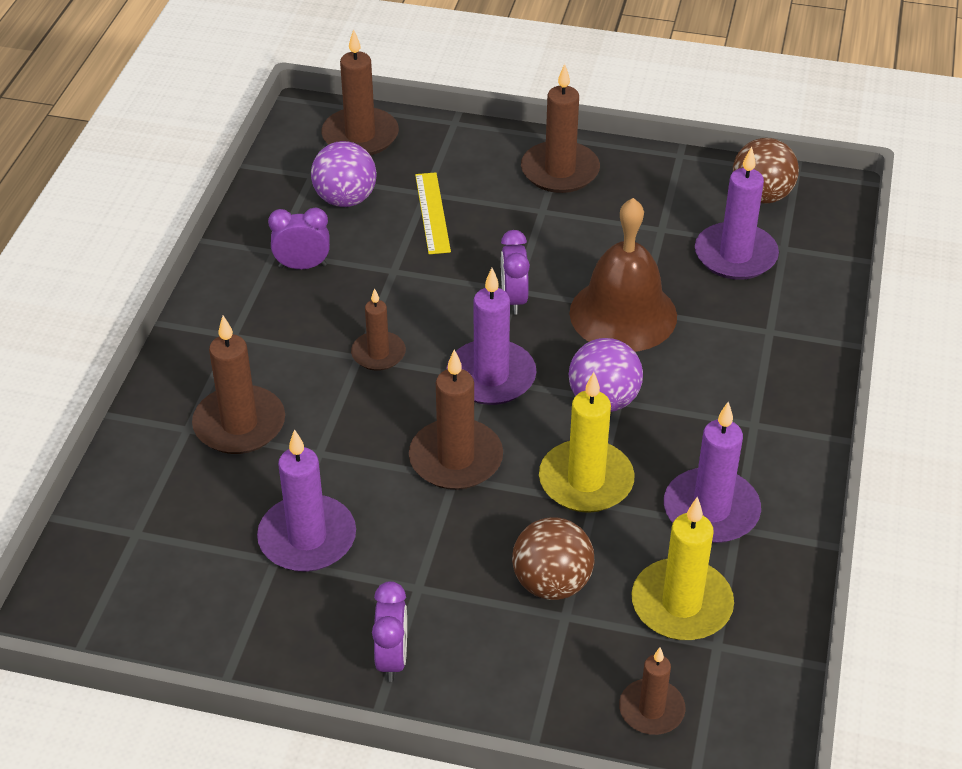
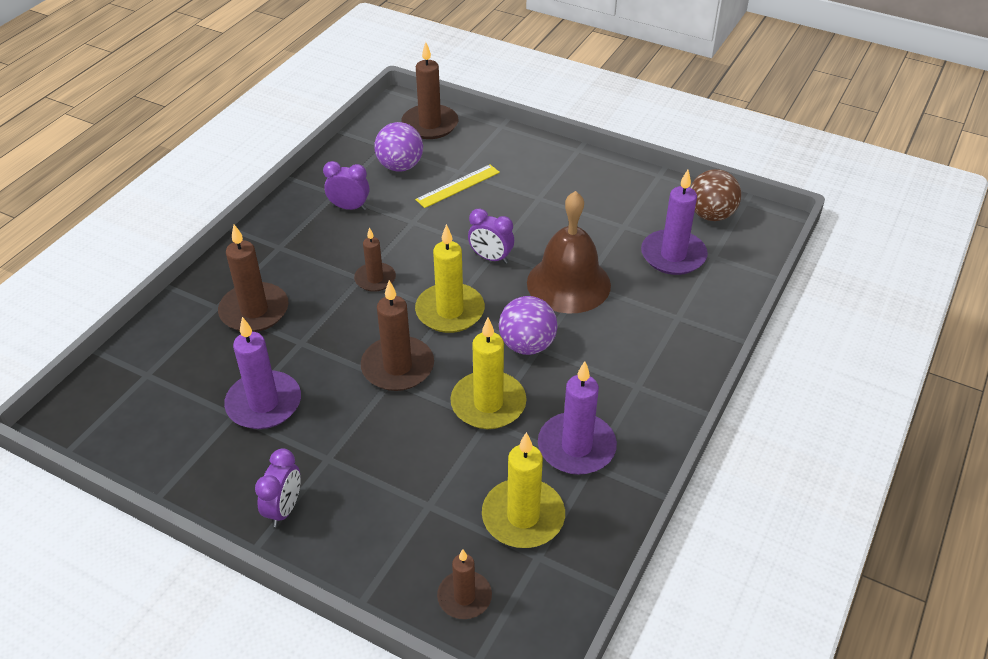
camera: 15 degrees right, 0 degrees up
yellow ruler [415,172,451,254] -> yellow ruler turned 45 degrees clockwise [415,165,500,208]
purple candle [446,268,536,405] -> yellow candle [415,224,485,333]
purple clock [501,230,530,315] -> purple clock turned 75 degrees counterclockwise [468,209,514,264]
brown ball [512,517,594,600] -> none
brown candle [521,64,600,193] -> none

